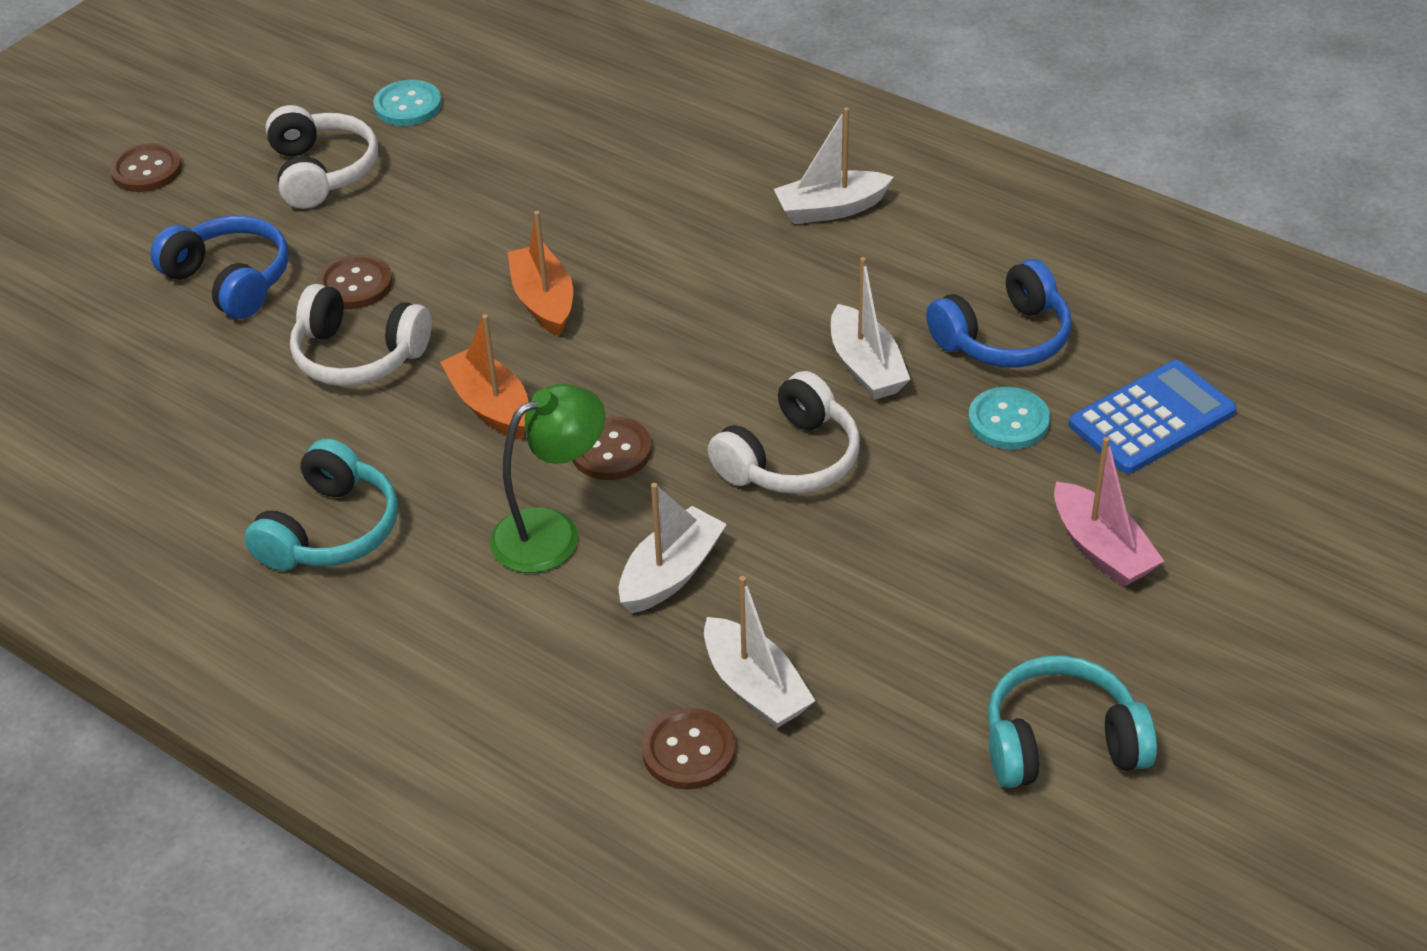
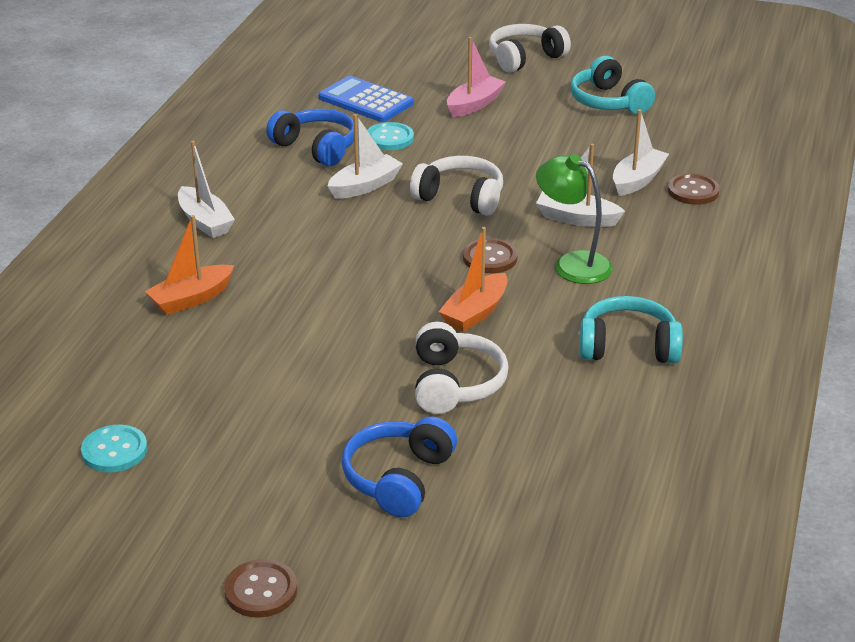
camera: 110 degrees left, 10 degrees down
white headphones [266,105,378,209] -> white headphones moved to [489,24,571,72]
brown button [317,254,393,309] -> none
orange boat [508,211,573,336] -> orange boat moved to [145,215,234,315]

